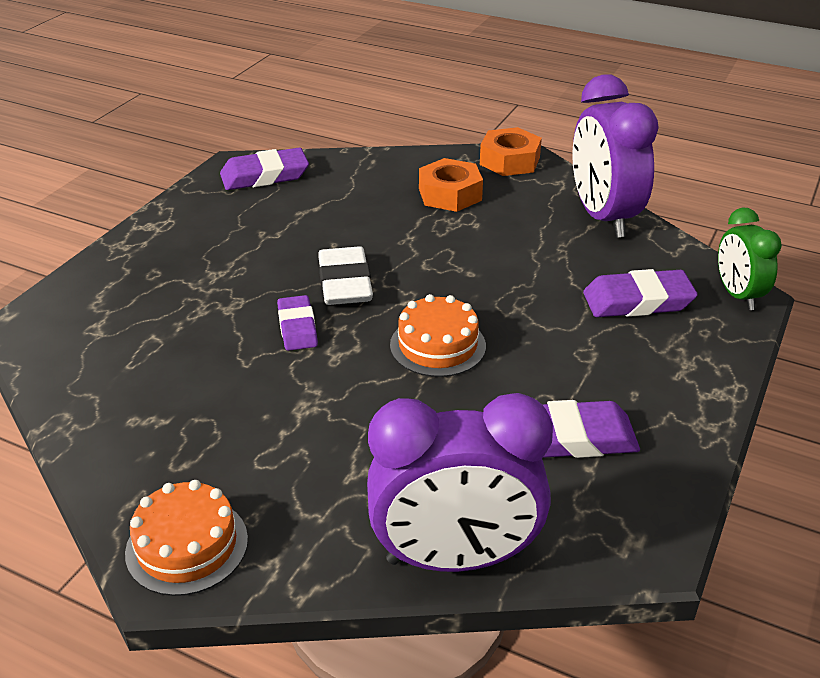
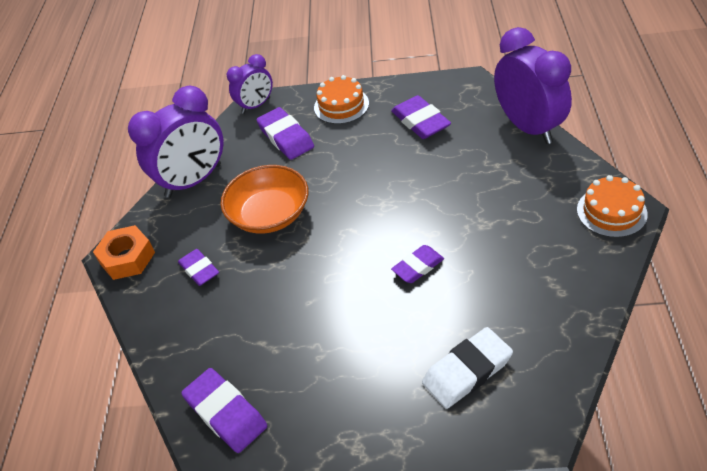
camera: 110 degrees left, 10 degrees up
white eraser [318,246,373,305] -> white eraser moved to [422,327,513,409]
orange cake [390,294,486,377] -> orange cake moved to [314,75,369,124]
orange nut [419,158,483,212] -> purple eraser [178,249,219,286]
green clock [718,207,782,310] -> purple clock [227,54,273,114]
none -> orange bowl [221,165,309,234]

